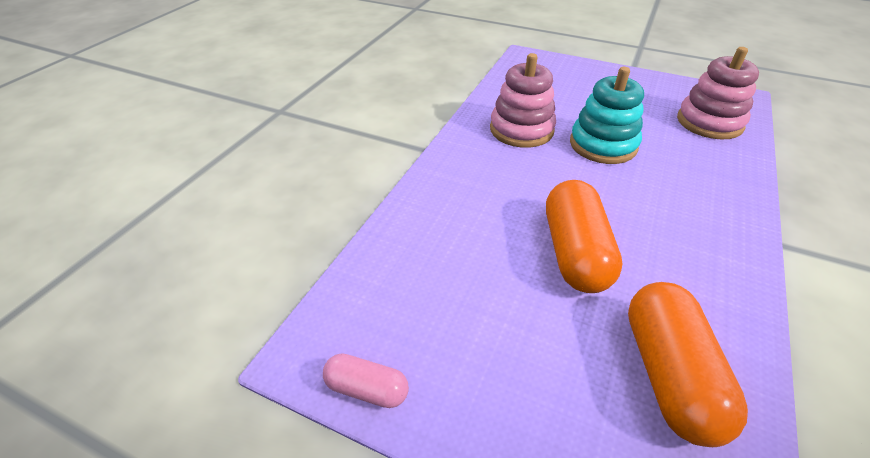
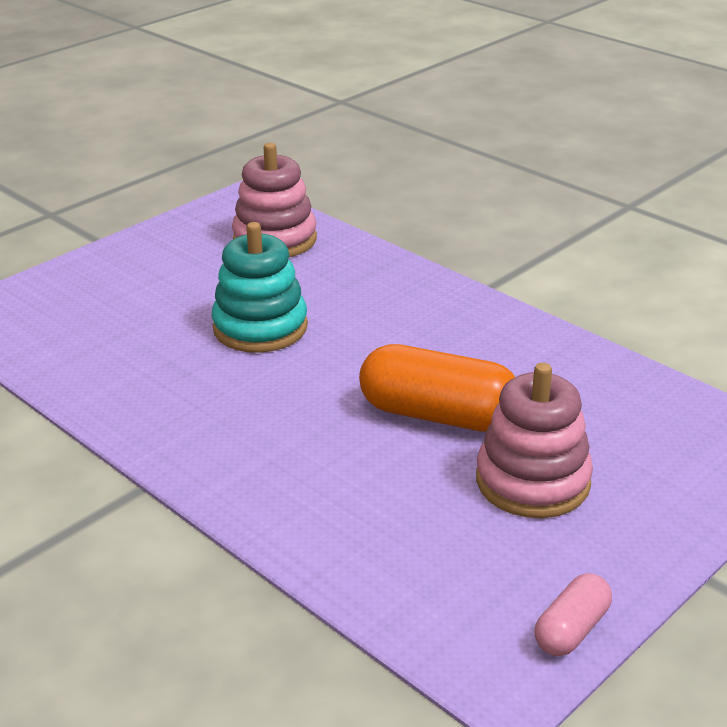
camera: 70 degrees left, 10 degrees down
pink stacking toy [490,53,556,148] -> pink stacking toy moved to [476,363,593,518]
orange capsule [628,282,748,447] -> none

